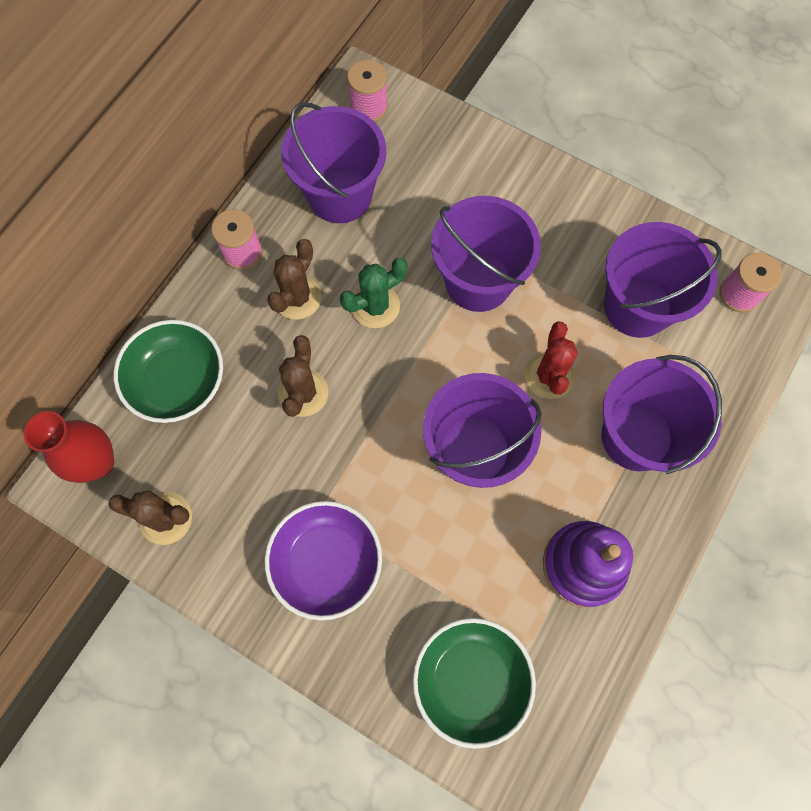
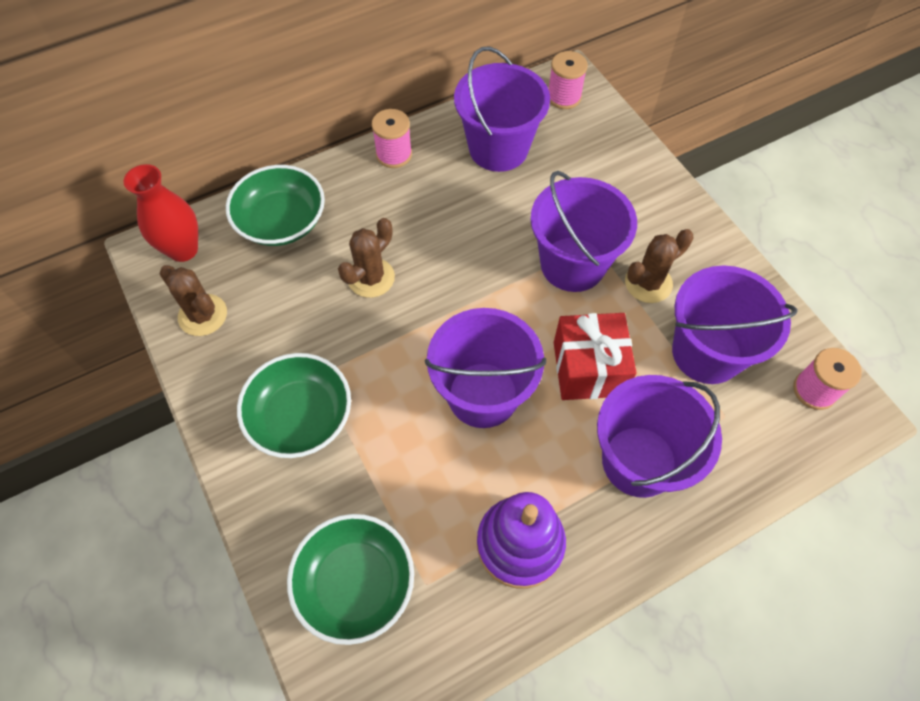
camera: 30 degrees right, 10 degrees down
purple bowl [264,501,382,620] -> green bowl [237,353,351,458]
brown cactus [267,239,322,320] -> brown cactus moved to [625,229,694,303]
green cactus [340,258,407,328] -> none
red cactus [525,321,578,399] -> red gift [554,313,636,400]

